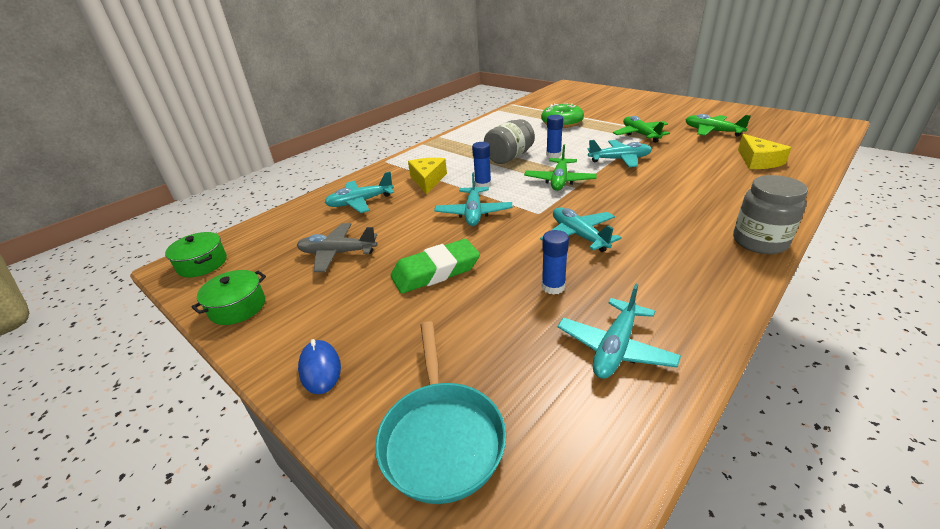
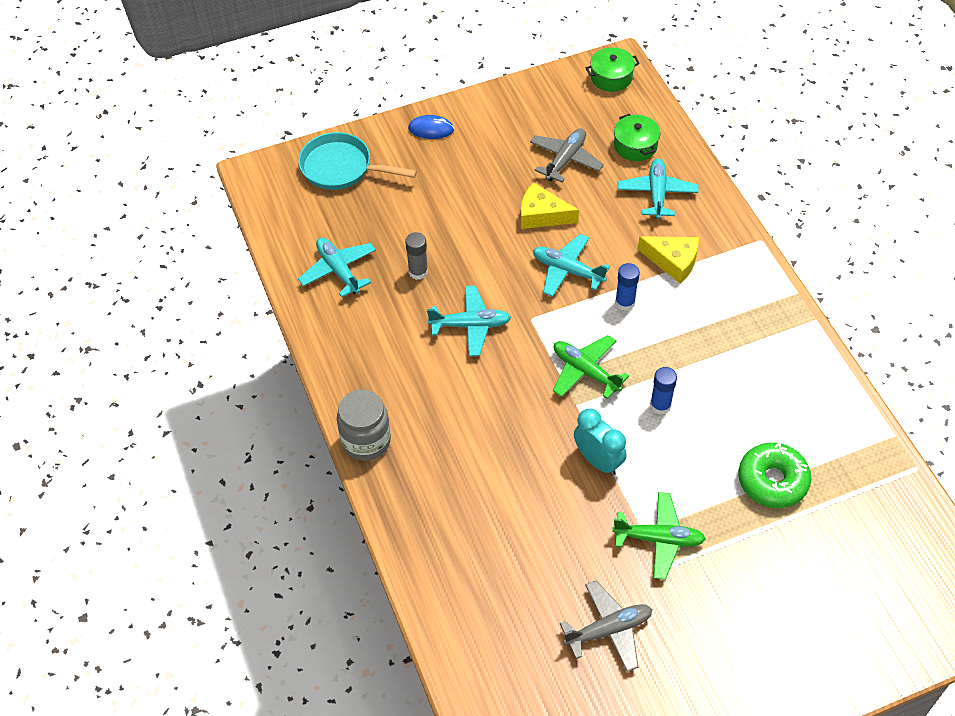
camera: 115 degrees right, 20 degrees up
green pot [191,270,266,325] -> green pot moved to [614,114,660,161]
green eraser [391,239,480,294] -> none
grey jar [484,119,535,164] -> none
blue glue stick [542,230,569,295] -> grey glue stick [405,232,428,280]
turquoise plane [588,140,652,167] -> turquoise clock [574,408,627,476]
green plane [685,114,751,137] -> grey plane [560,580,652,672]
yellow cheese [738,134,792,169] -> yellow cheese moved to [521,182,579,229]

